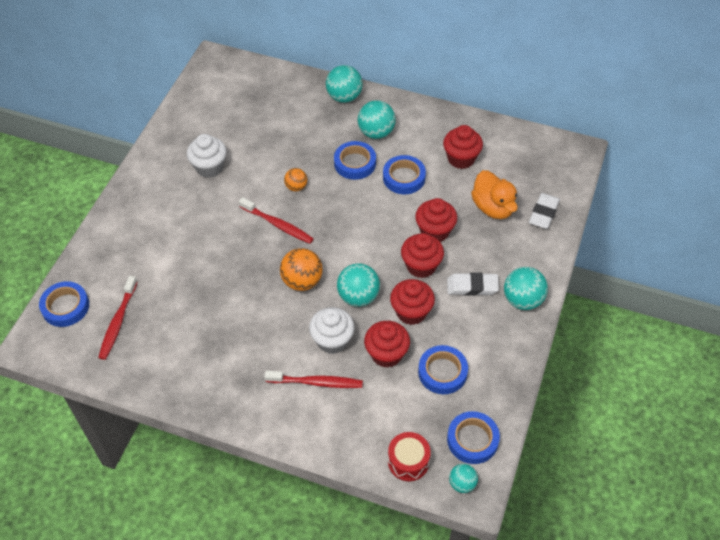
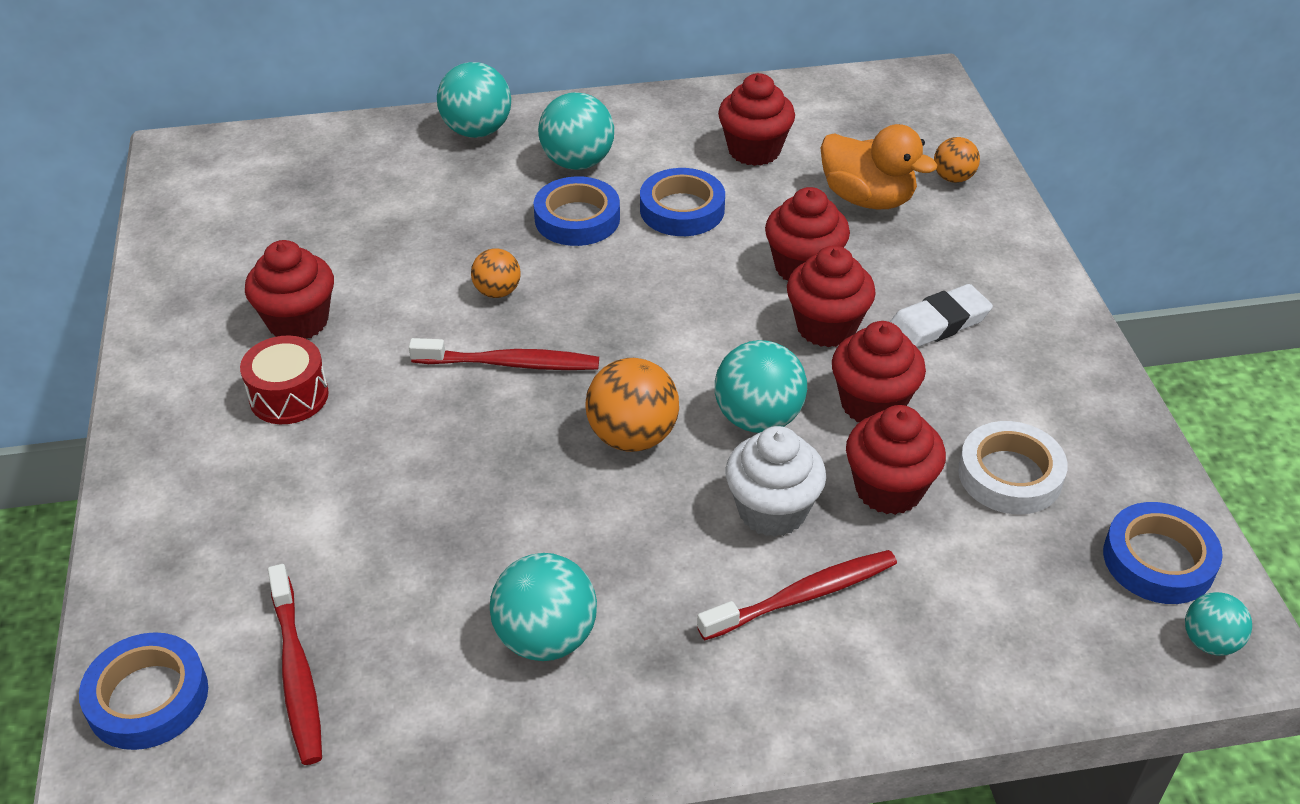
camera: 30 degrees left, 10 degrees down
white cupcake [187,134,227,178] -> red cupcake [245,240,334,339]
red drum [388,432,431,481] -> red drum moved to [240,336,329,424]
blue tape [418,345,468,394] -> white tape [958,421,1068,514]
turquoise ball [504,267,548,310] -> turquoise ball moved to [490,553,597,661]
white eraser [529,193,560,229] -> orange ball [934,137,980,183]

